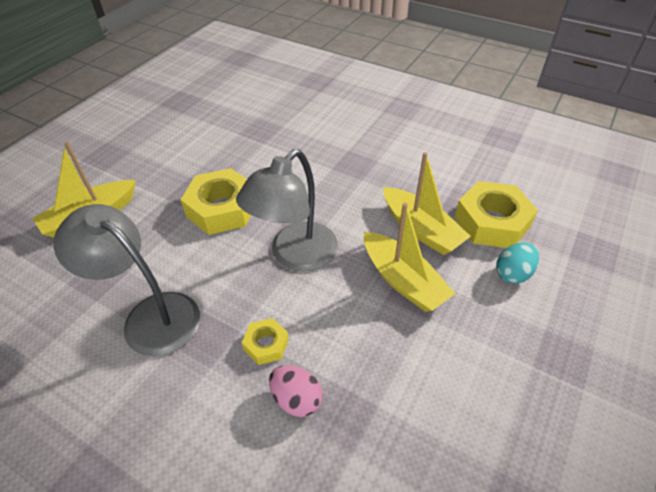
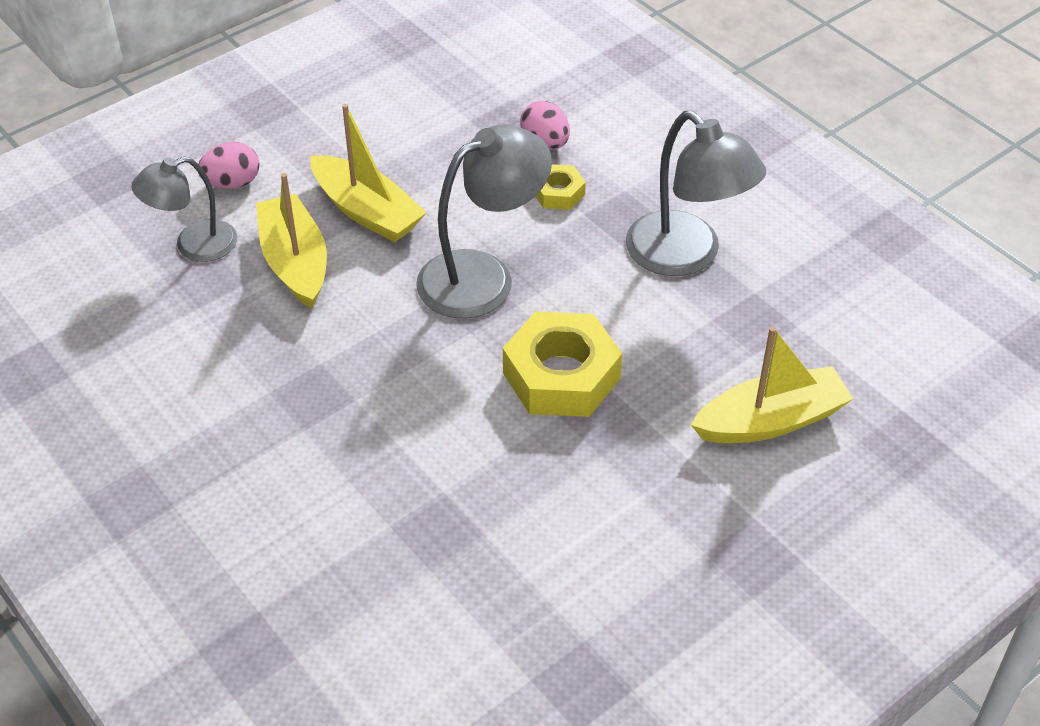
camera: 160 degrees left, 0 degrees up
yellow boat [364,203,456,312] -> yellow boat turned 150 degrees clockwise [310,104,427,242]
yellow nut [454,181,538,248] -> grey lamp [131,156,237,262]
turquoise egg [496,242,539,284] -> pink egg [198,142,260,189]

